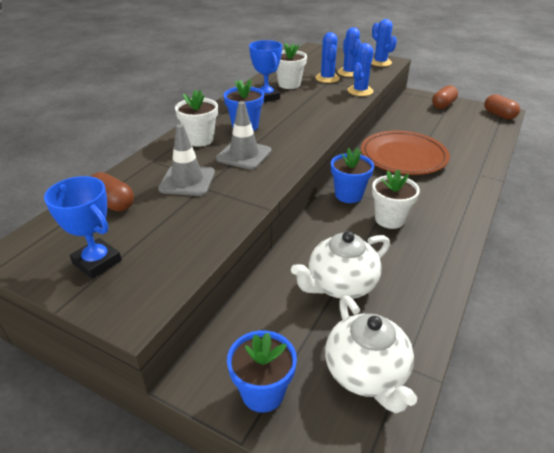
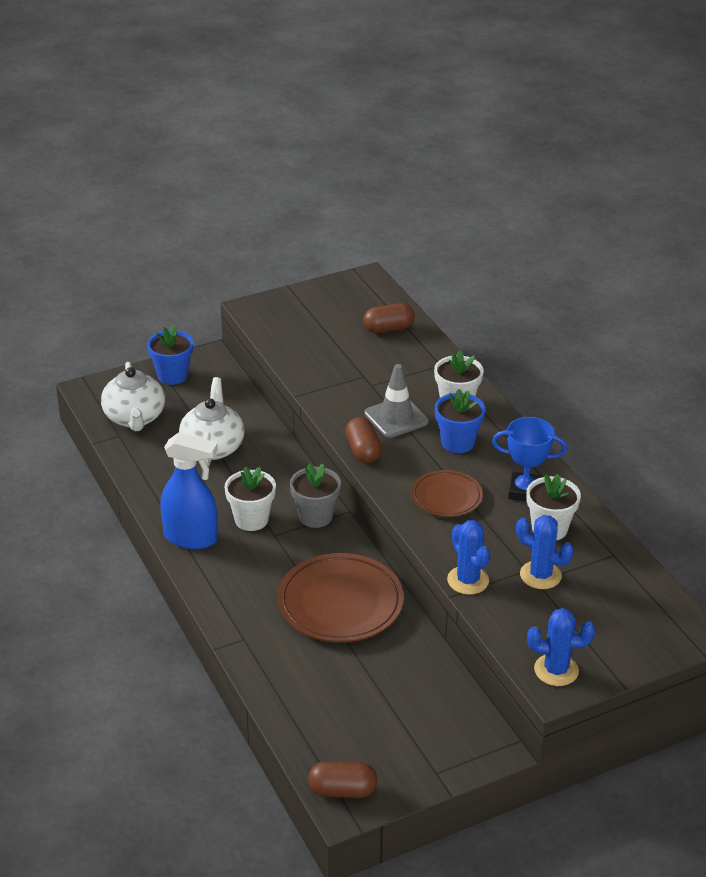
camera: 125 degrees right, 0 degrees up
blue trophy [44,176,122,279] -> none
grey traffic cone [158,124,215,196] -> none
white teapot [325,295,417,413] -> white teapot turned 120 degrees counterclockwise [101,362,165,432]
blue flower pot [331,147,374,203] -> grey flower pot [290,463,341,528]
blue cactus [337,27,361,77] -> none
brown capsule [432,85,458,109] -> brown capsule moved to [345,417,382,463]
none -> blue spray bottle [160,432,218,549]
none -> brown plate [411,470,483,517]

